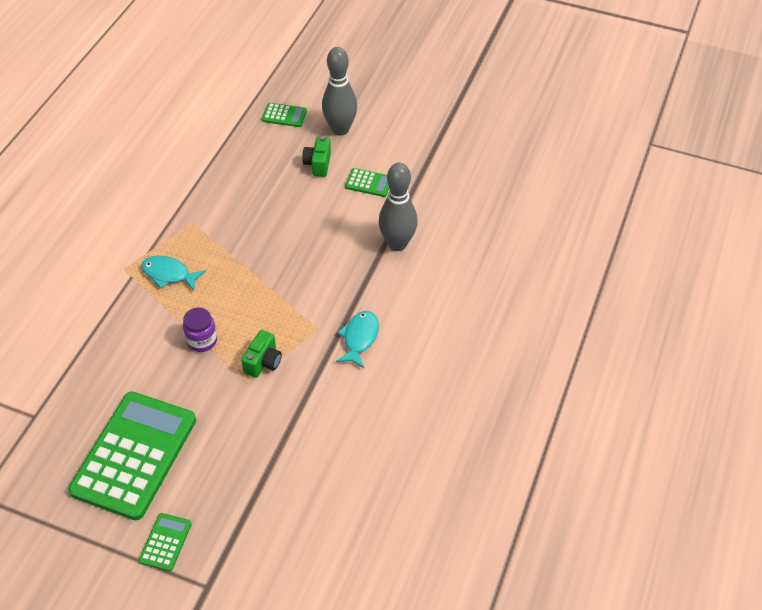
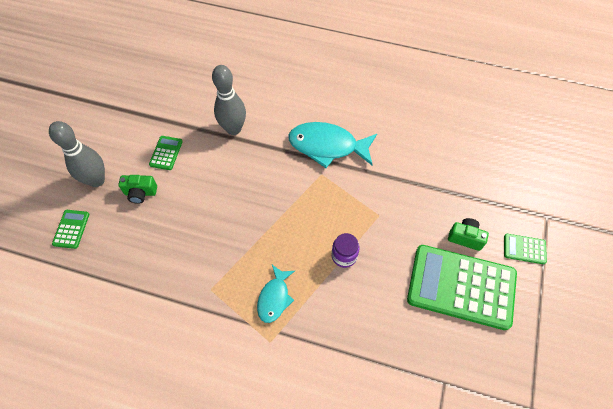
camera: 95 degrees left, 10 degrees up
green camera [241,330,282,378] -> green camera moved to [448,218,489,251]
turquoise fish [336,311,379,368] -> turquoise fish [288,122,377,168], size x1.72

